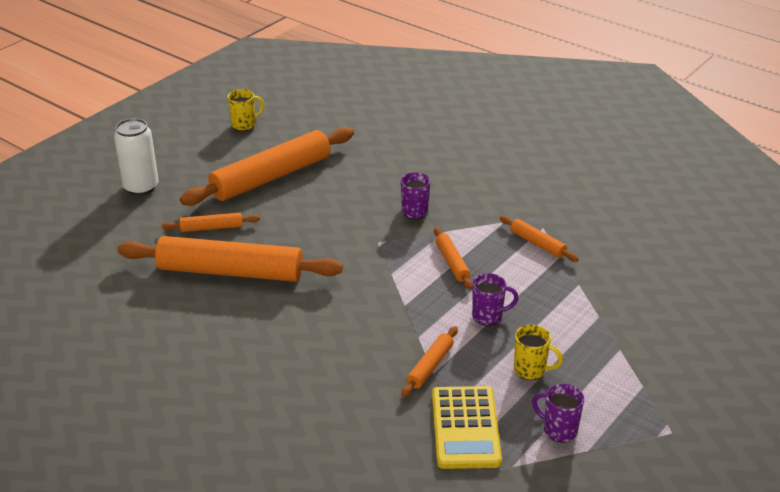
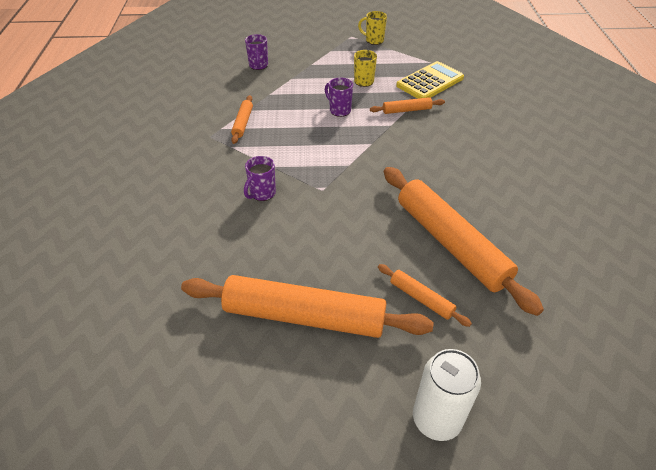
camera: 130 degrees left, 10 degrees up
yellow mug [227,89,264,131] -> yellow mug moved to [358,11,387,45]
orange rolling pin [434,227,473,289] -> none
purple mug [532,384,584,443] -> purple mug moved to [245,34,268,70]

